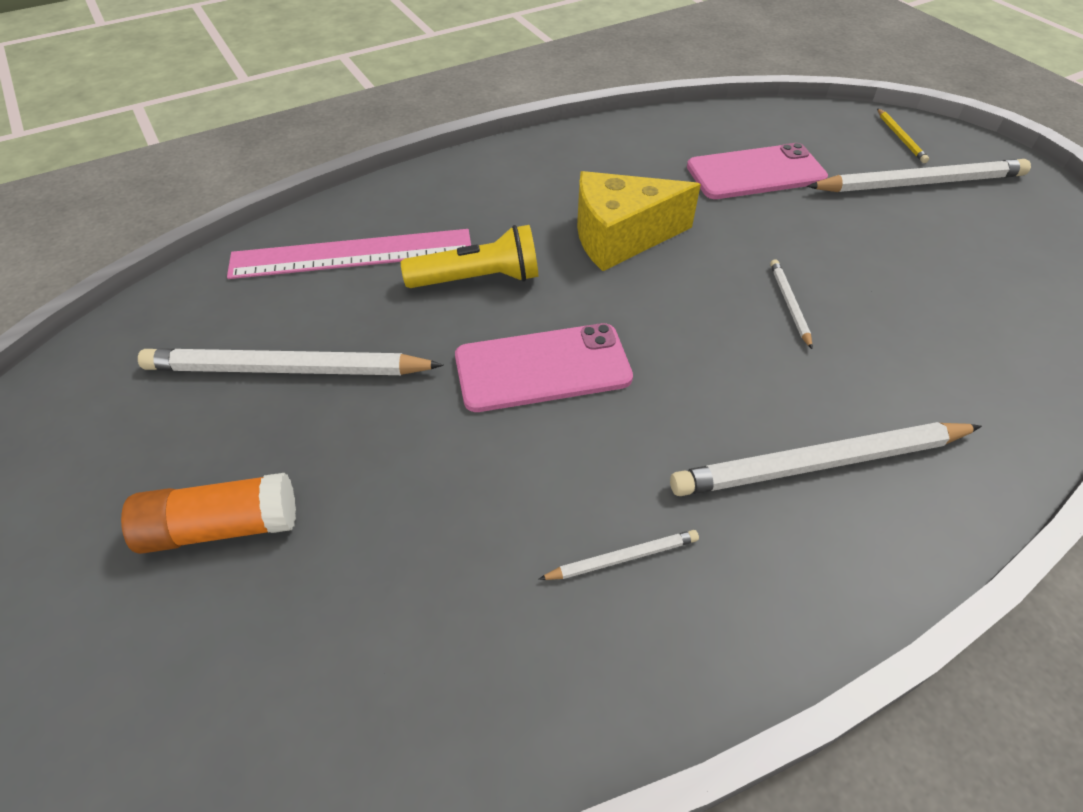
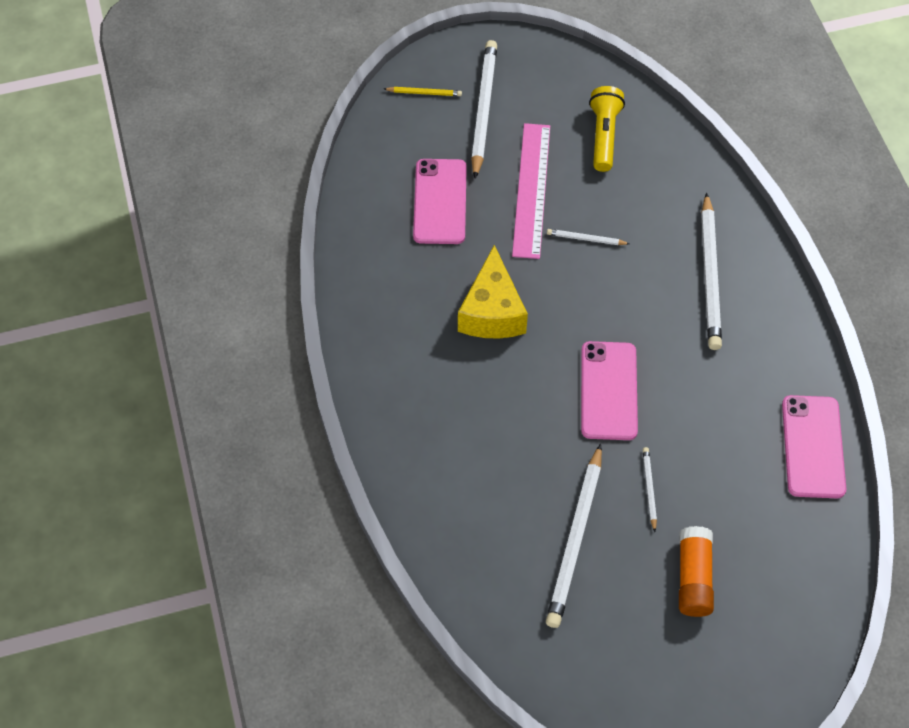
camera: 75 degrees left, 10 degrees up
pink ruler [227,229,471,279] -> pink ruler moved to [512,123,550,259]
yellow flashlight [401,225,538,288] -> yellow flashlight moved to [589,86,625,172]
white pencil [538,530,699,580] -> white pencil moved to [642,447,657,532]
none -> pink phone [782,395,846,498]

